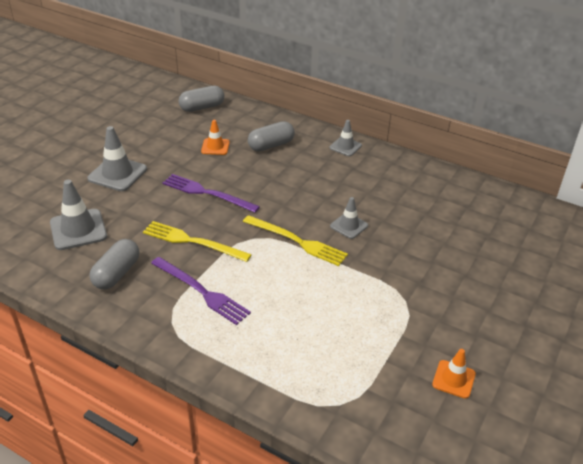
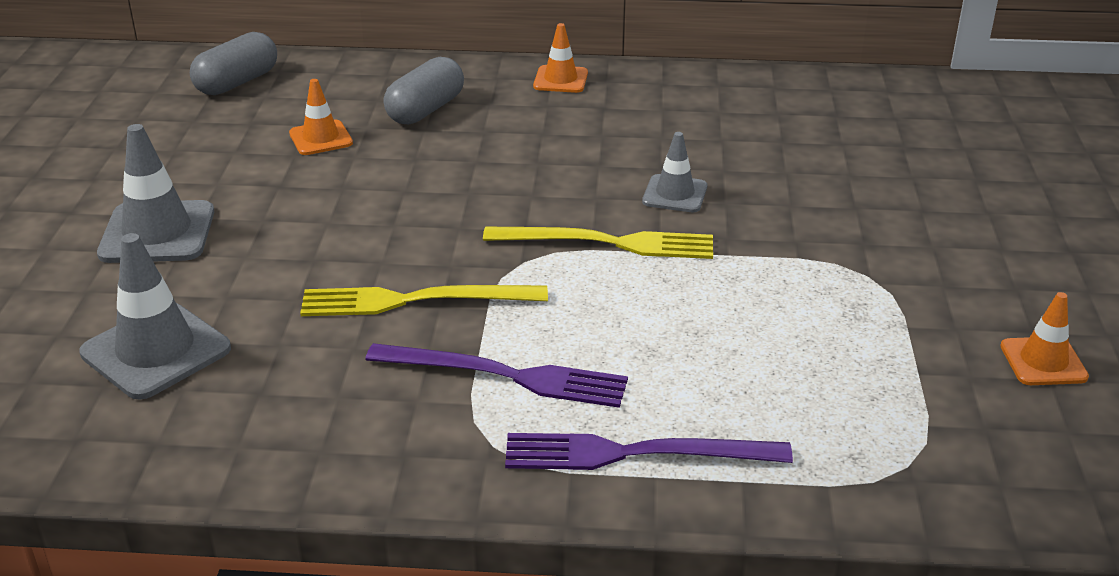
camera: 25 degrees left, 5 degrees down
grey capsule [89,239,139,289] -> none
purple fork [163,174,260,213] -> purple fork moved to [505,433,793,470]
grey traffic cone [329,120,362,156] -> orange traffic cone [533,23,588,93]

